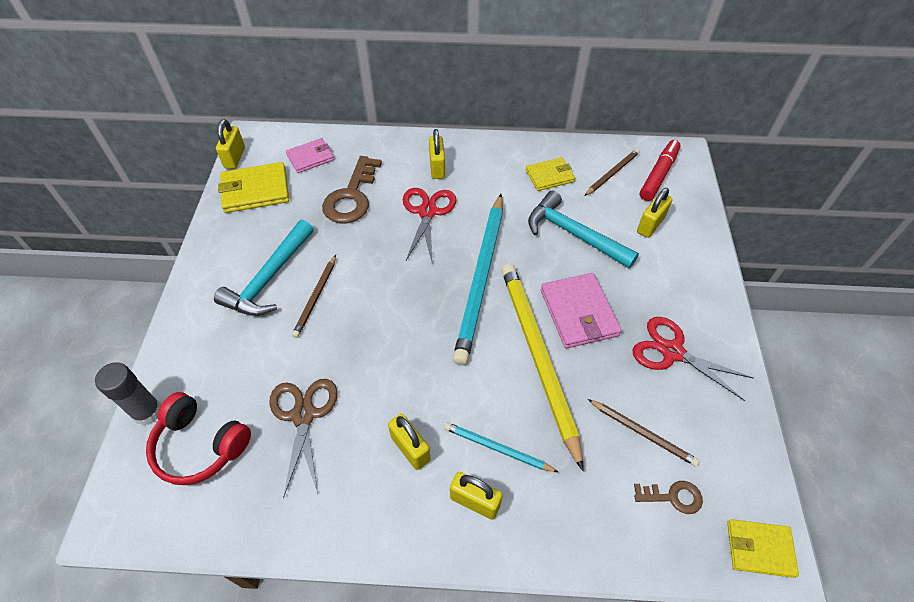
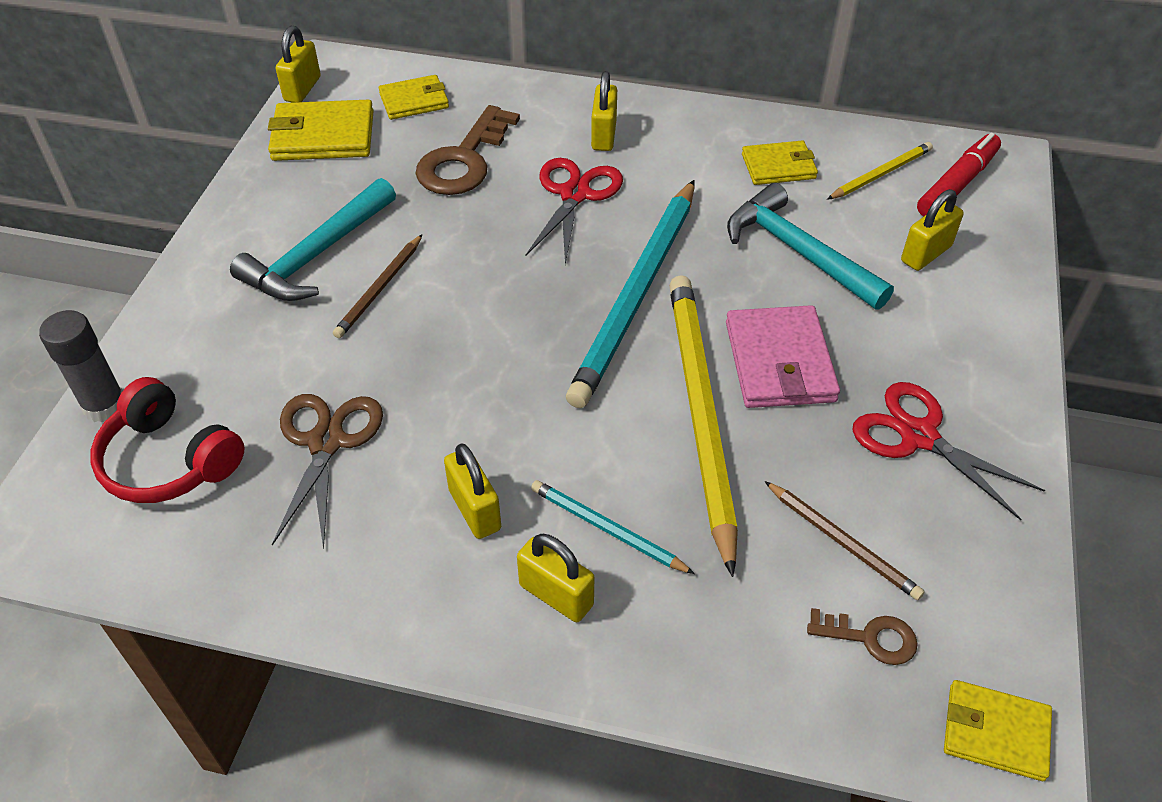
camera: 10 degrees right, 5 degrees down
pink wallet [286,138,334,173] -> yellow wallet [379,75,449,120]
brown pencil [584,149,640,196] -> yellow pencil [827,142,933,200]

